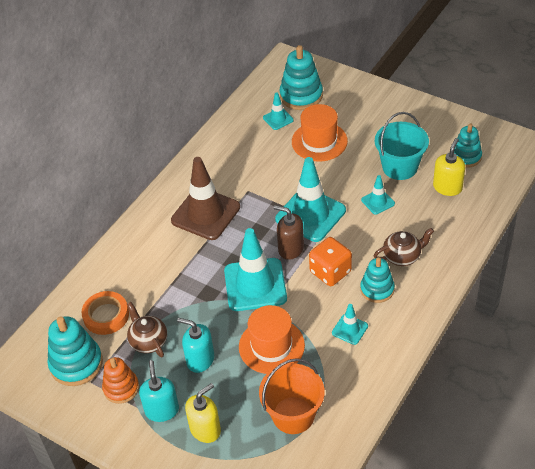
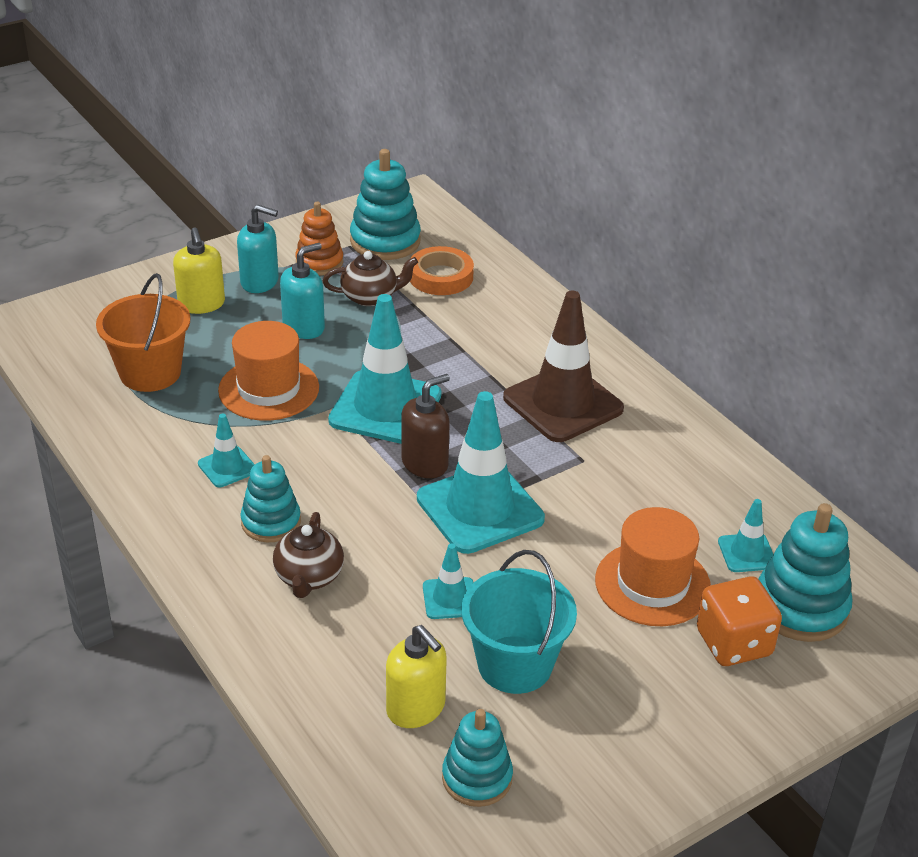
camera: 110 degrees right, 10 degrees down
orange dice [309,237,352,286] -> orange dice moved to [697,576,782,666]

